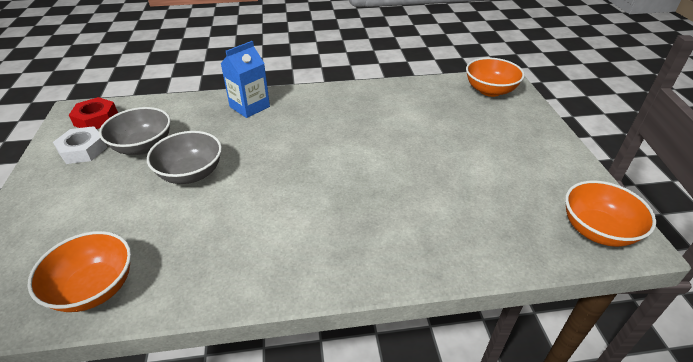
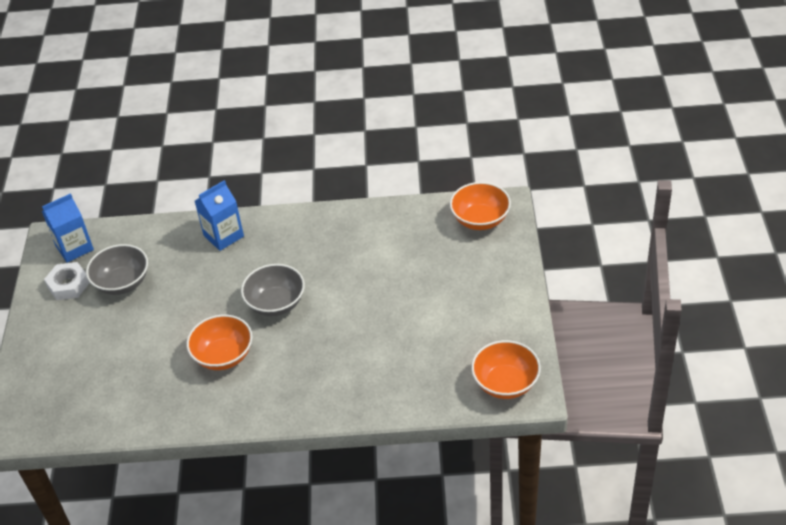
camera: 10 degrees right, 5 degrees up
orange bowl [28,231,131,312] -> orange bowl moved to [186,315,252,370]
red nut [69,97,118,129] -> blue carton [42,193,94,263]
grey bowl [147,131,222,184] -> grey bowl moved to [241,264,305,316]

